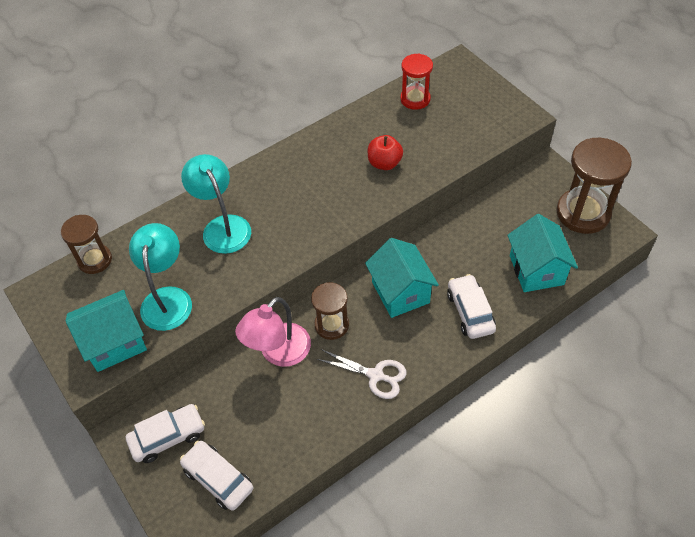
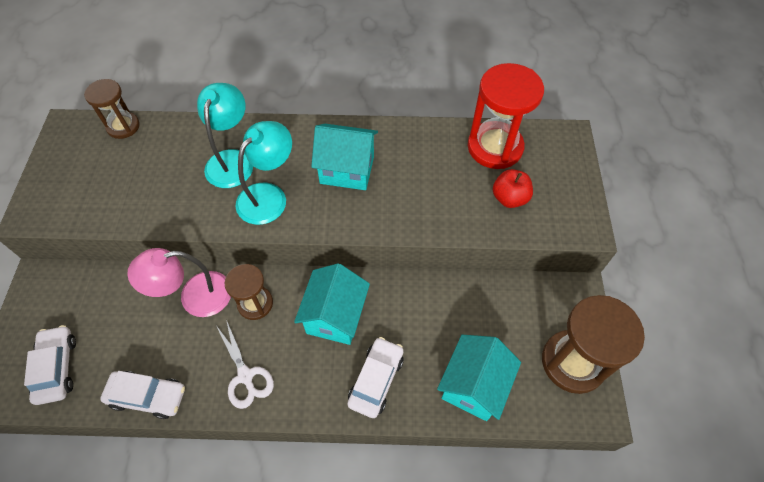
camera: 35 degrees right, 5 degrees up
turquoise house [66,290,147,372] -> turquoise house moved to [311,124,378,190]
white car [126,404,205,463] -> white car moved to [100,371,185,419]
turquoise lamp [129,223,192,331] -> turquoise lamp moved to [235,121,292,225]
red apple [368,135,403,170] -> red apple moved to [493,169,533,208]
red hourglass [400,54,433,110] -> red hourglass [468,63,544,169], size x1.68

